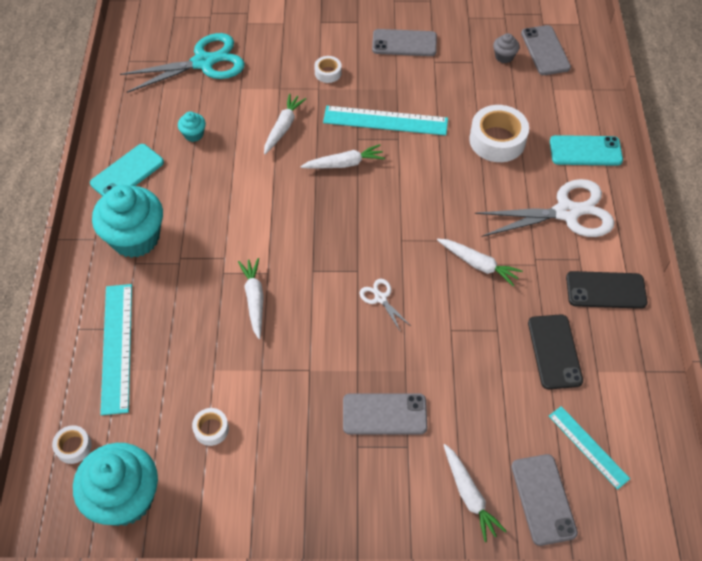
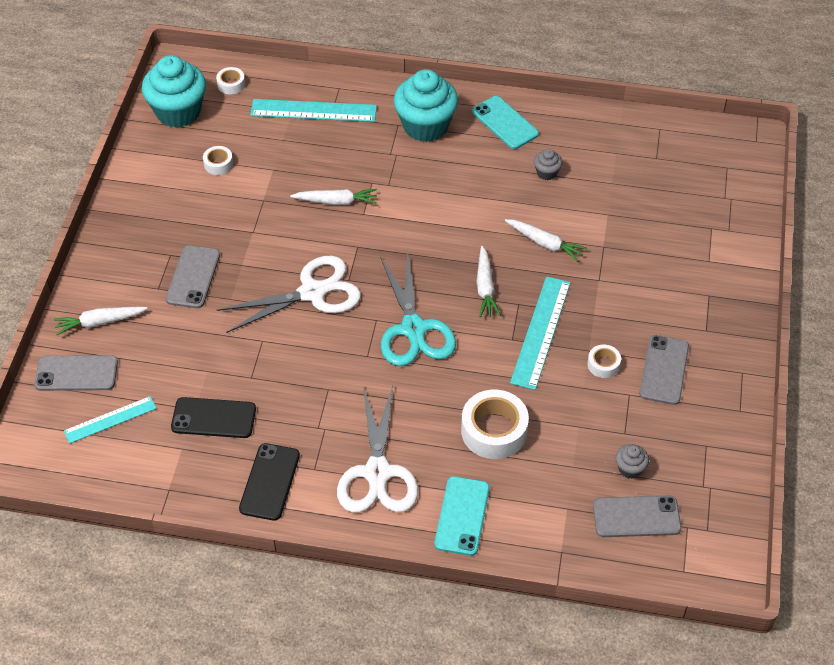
camera: 100 degrees right, 5 degrees down
turquoise scissors [120,33,245,93] -> turquoise scissors moved to [380,251,456,366]
turquoise cupcake [178,111,206,142] -> grey cupcake [534,149,562,180]
white tape [314,56,342,83] -> white tape moved to [587,345,621,378]
white scissors [360,279,411,332] -> white scissors [217,255,361,333], size x2.26
white carrot [437,239,523,286] -> none

